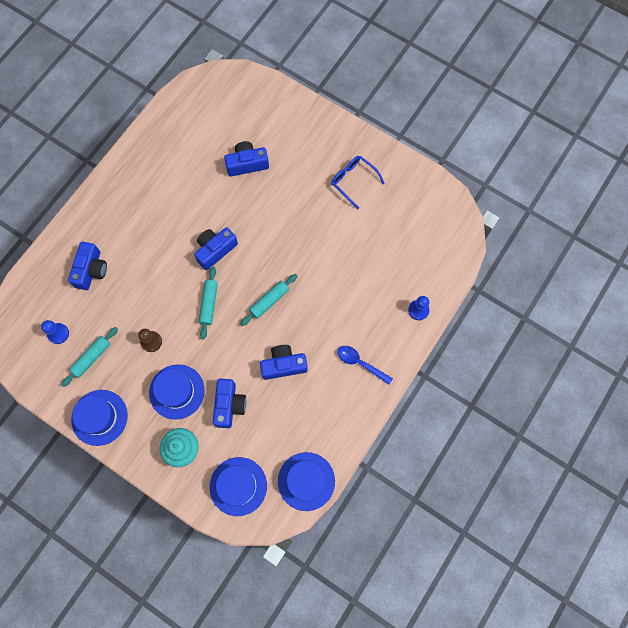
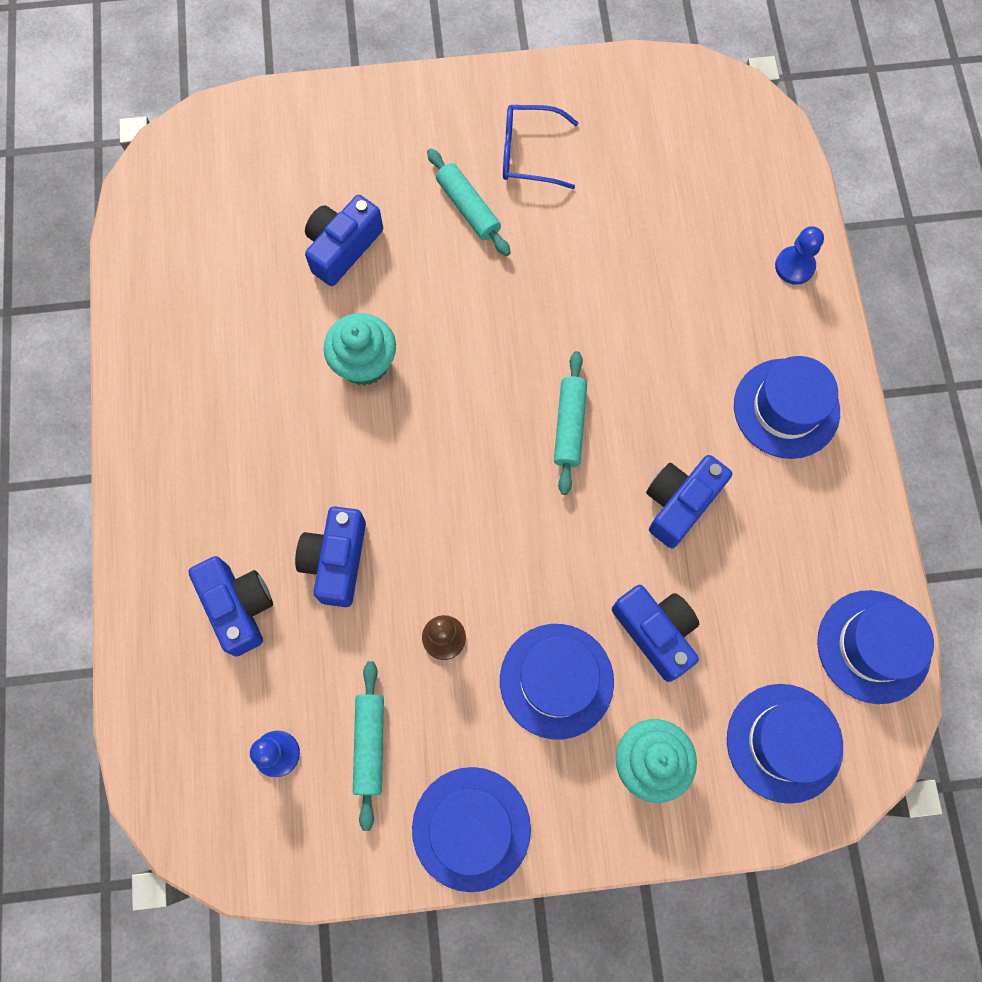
camera: 40 degrees left, 0 degrees up
blue camera [194,227,238,270] -> blue camera moved to [295,507,366,607]
turquoise rolling pin [199,267,218,339] -> turquoise rolling pin moved to [427,148,511,256]
blue spoon [338,346,393,385] -> blue hat [734,356,840,459]
none -> turquoise cupcake [324,313,396,386]

